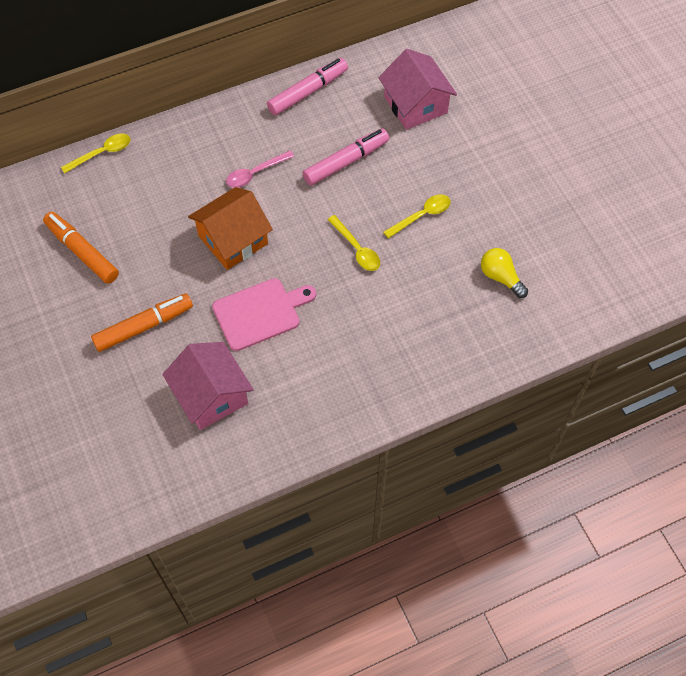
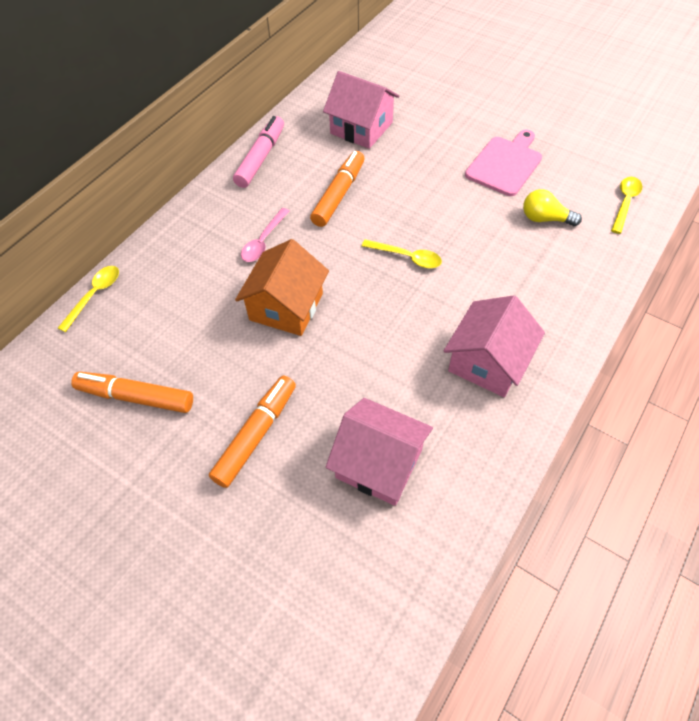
camera: 30 degrees left, 5 degrees down
pink cutting board [212,278,316,351] -> pink cutting board moved to [465,130,542,196]
pink marker [303,128,389,186] -> orange marker [310,151,364,227]
yellow spoon [383,194,450,239] -> yellow spoon moved to [611,177,643,234]
none -> pink house [444,295,545,397]

